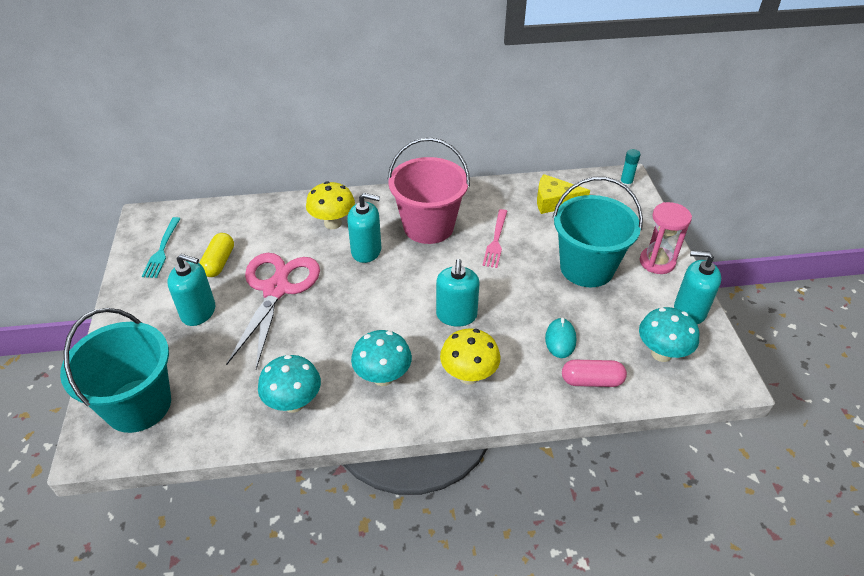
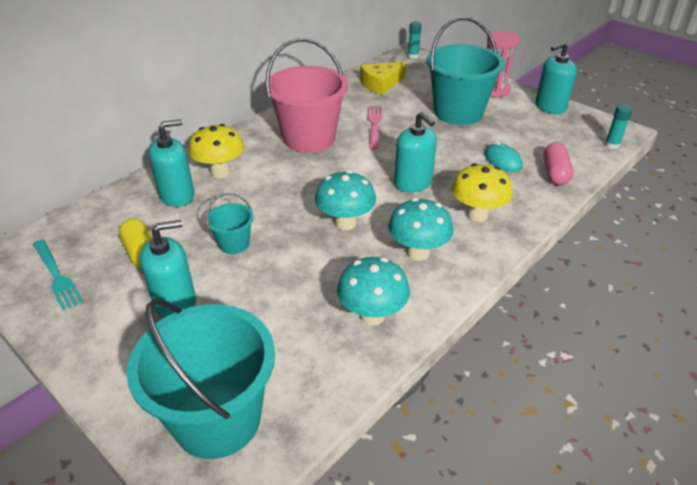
camera: 40 degrees left, 5 degrees down
pink scissors [226,253,320,369] -> turquoise bucket [206,193,254,254]
turquoise soap dispenser [347,193,382,263] -> turquoise soap dispenser moved to [148,119,194,207]
pink fork [482,209,507,268] -> pink fork turned 150 degrees counterclockwise [368,106,382,149]
pink capsule [562,360,627,387] -> pink capsule turned 45 degrees counterclockwise [543,142,573,185]
turquoise mushroom [639,307,699,362] -> turquoise mushroom moved to [315,171,376,231]
none -> turquoise glue stick [605,104,633,149]

